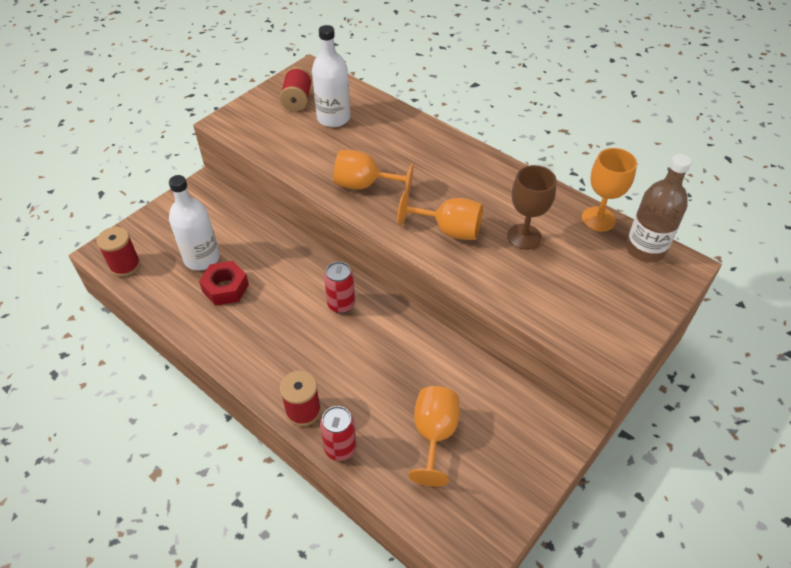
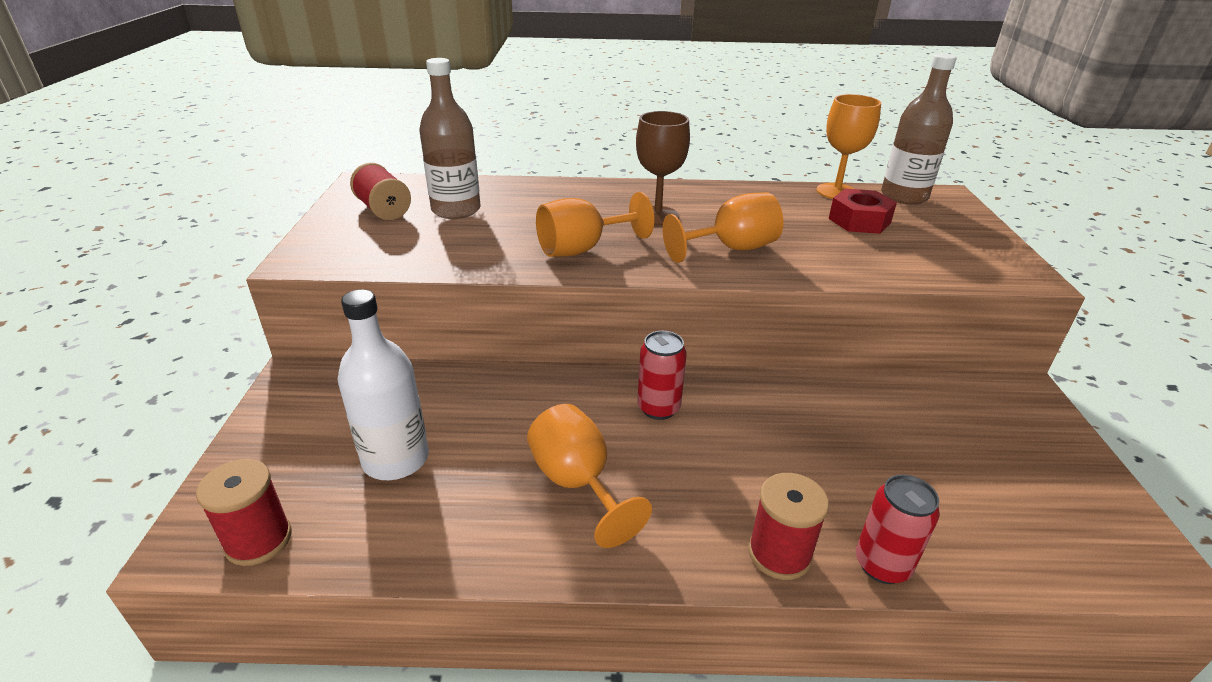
camera: 40 degrees left, 15 degrees down
red nut [199,261,249,306] -> red nut moved to [829,188,897,234]
white bottle [312,25,350,127] -> brown bottle [419,58,481,219]
orange goblet [409,386,460,487] -> orange goblet moved to [527,404,652,548]
brown goblet [507,165,557,250] -> brown goblet moved to [636,111,690,226]

